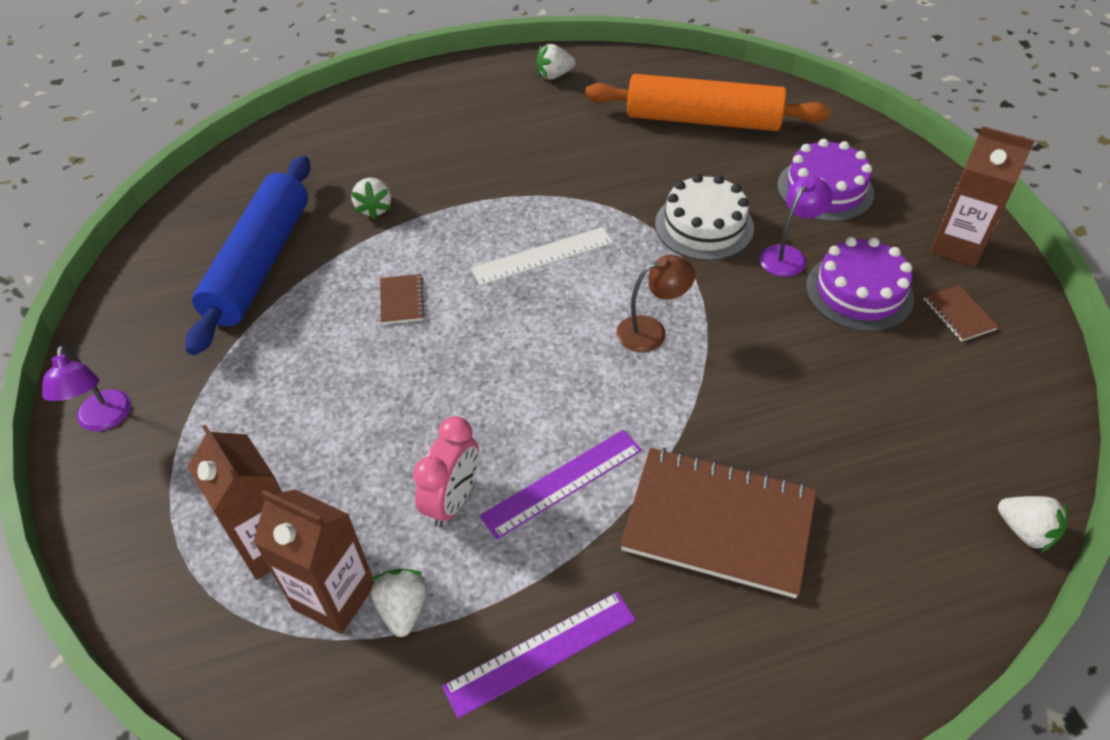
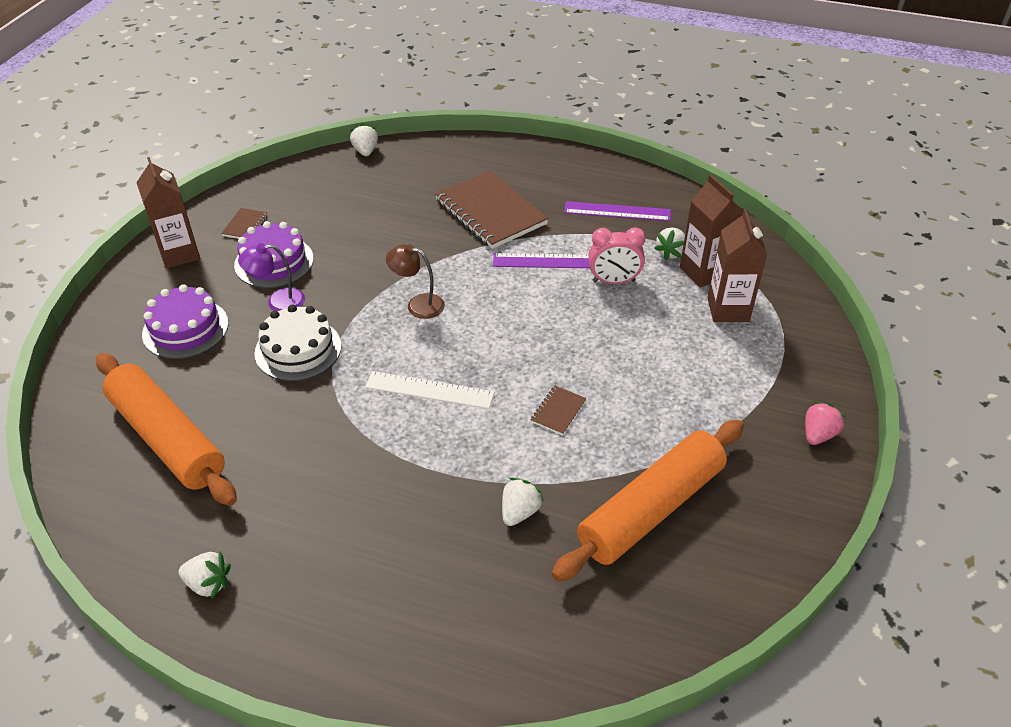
camera: 145 degrees left, 5 degrees down
purple lamp [42,345,131,431] -> pink strawberry [805,401,846,445]
blue rolling pin [186,156,310,355] -> orange rolling pin [552,420,744,582]
pink clock [413,416,479,527] -> pink clock turned 150 degrees counterclockwise [588,227,646,284]

